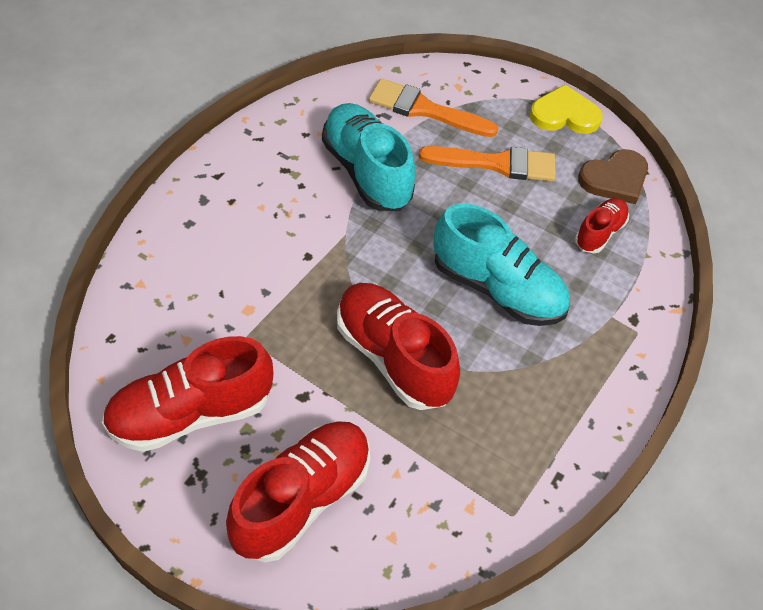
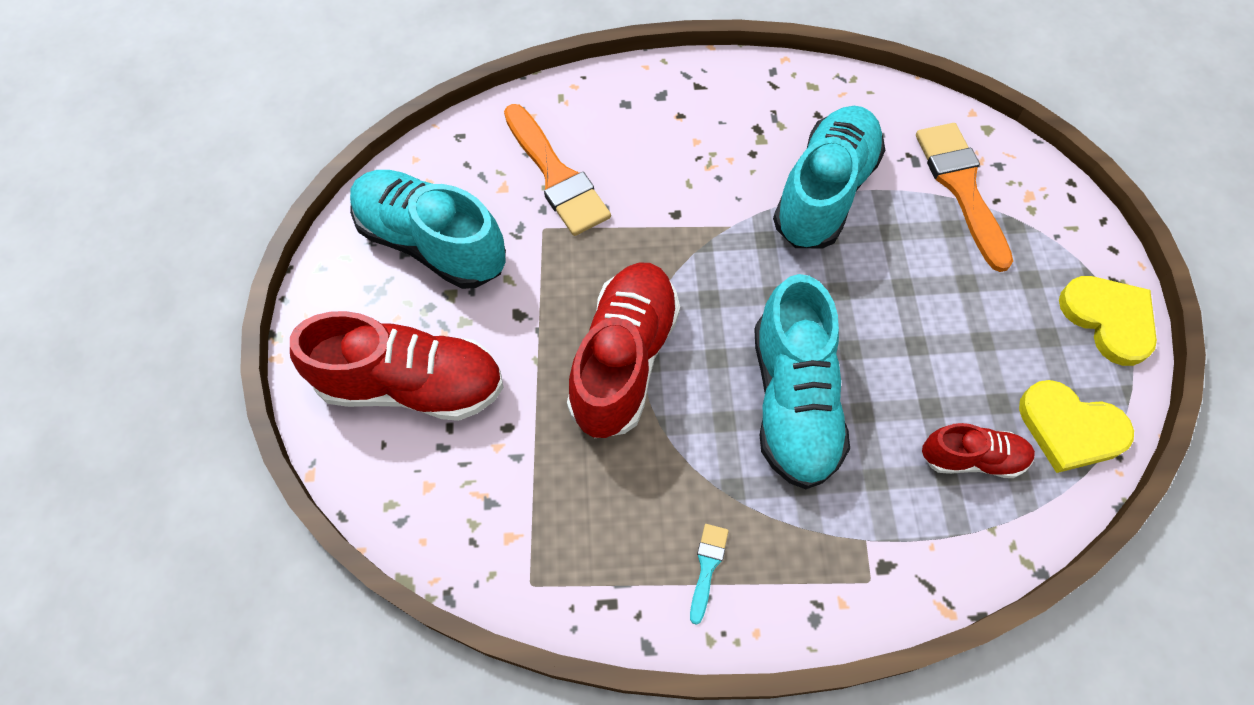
camera: 60 degrees right, 10 degrees up
red shoe [102,336,273,452] -> turquoise shoe [350,170,506,289]
orange brush [419,146,555,182] -> orange brush moved to [504,104,611,236]
brown heart [578,149,648,204] -> yellow heart [1019,380,1134,473]
none -> turquoise brush [690,524,729,625]

